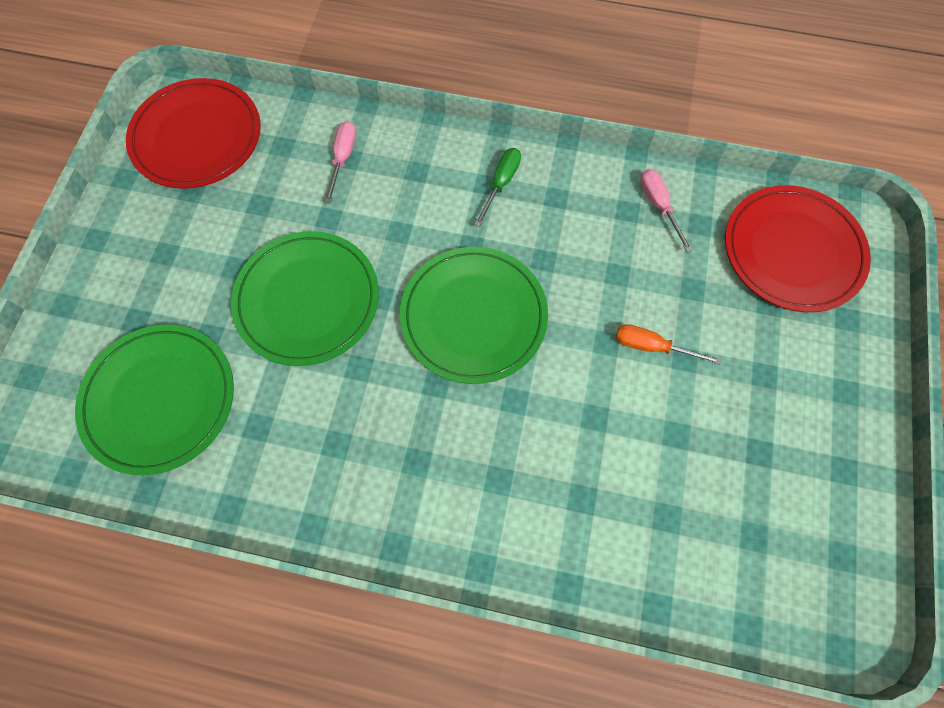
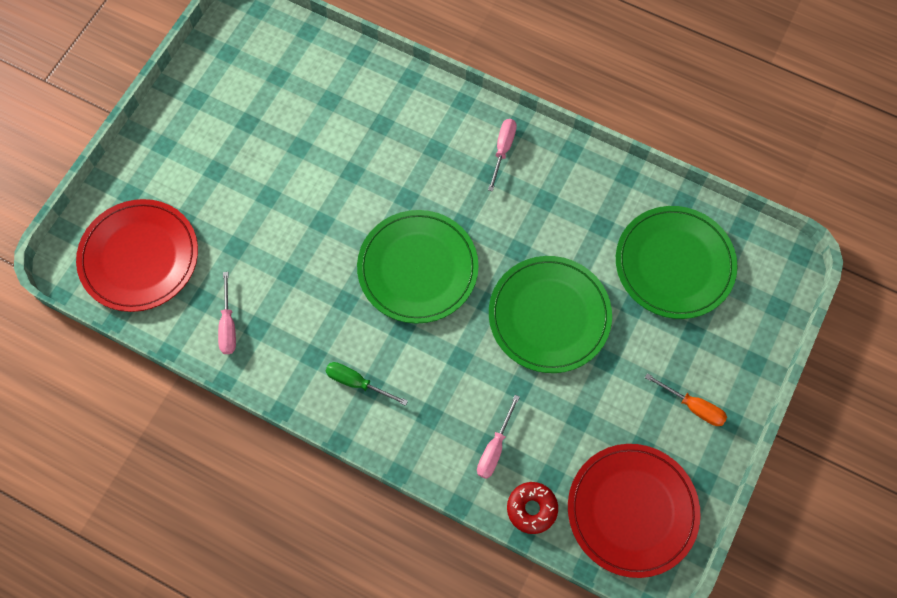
camera: 165 degrees left, 0 degrees up
green screwdriver [474,148,521,227] -> green screwdriver turned 75 degrees clockwise [325,362,408,406]
orange screwdriver [616,324,722,365] -> orange screwdriver moved to [645,373,727,426]
none -> pink screwdriver [488,119,517,191]
none -> red donut [507,482,558,534]

